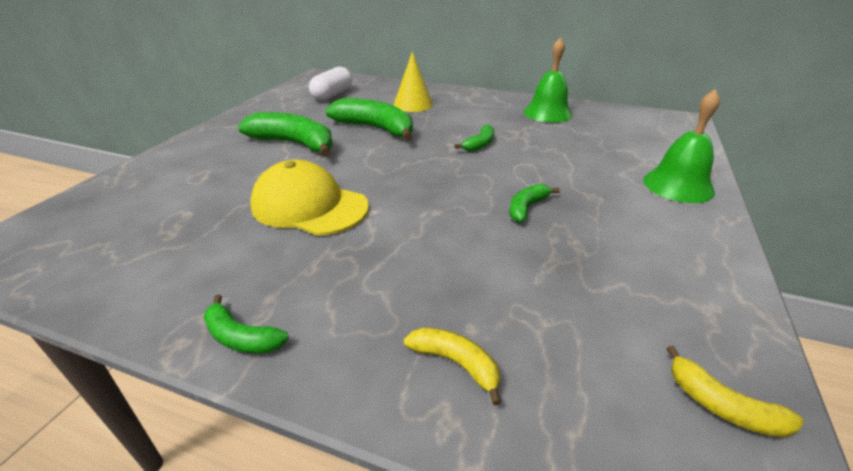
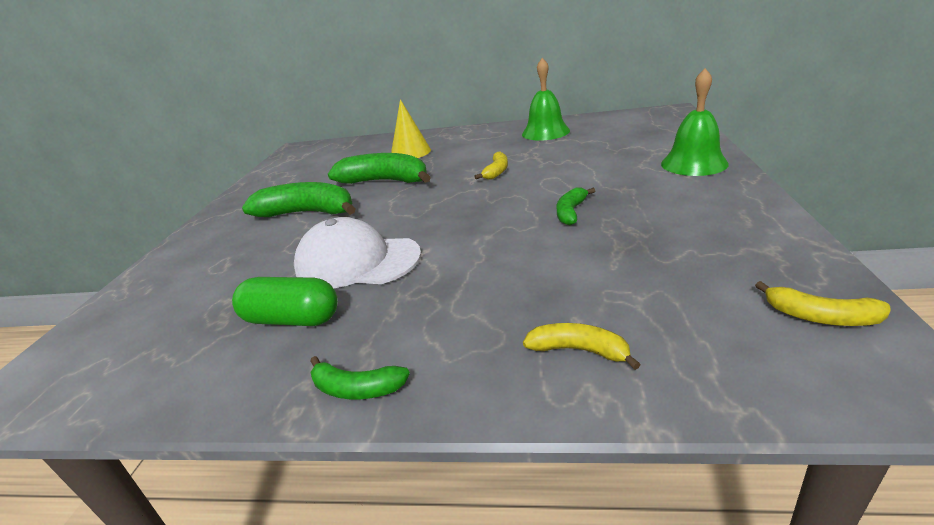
camera: 10 degrees left, 5 degrees down
yellow cap [250,160,369,236] -> white cap [294,217,421,288]
white capsule [309,67,352,101] -> none
green banana [454,125,494,152] -> yellow banana [474,151,508,179]
none -> green capsule [232,277,338,326]

